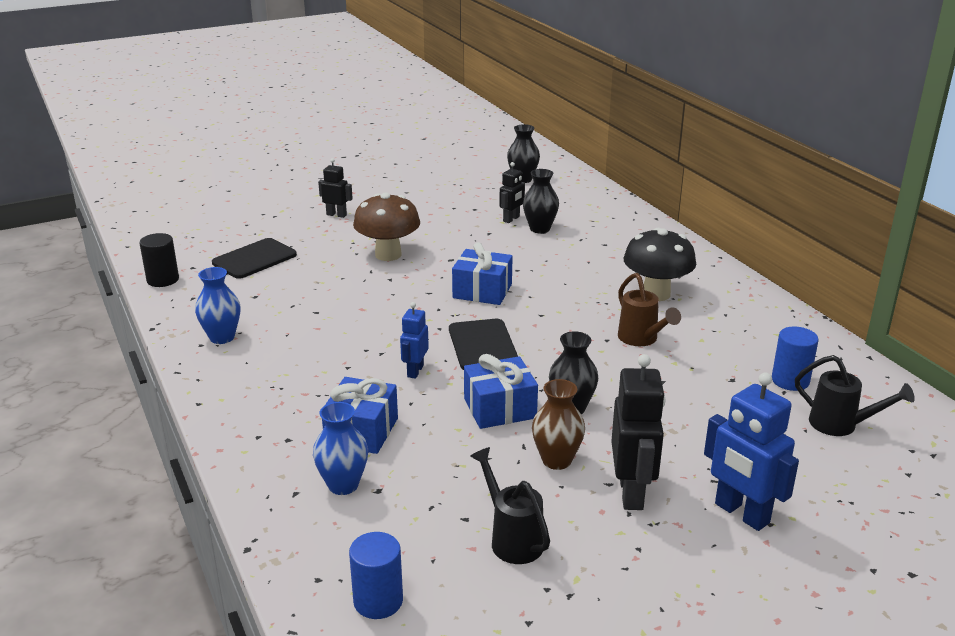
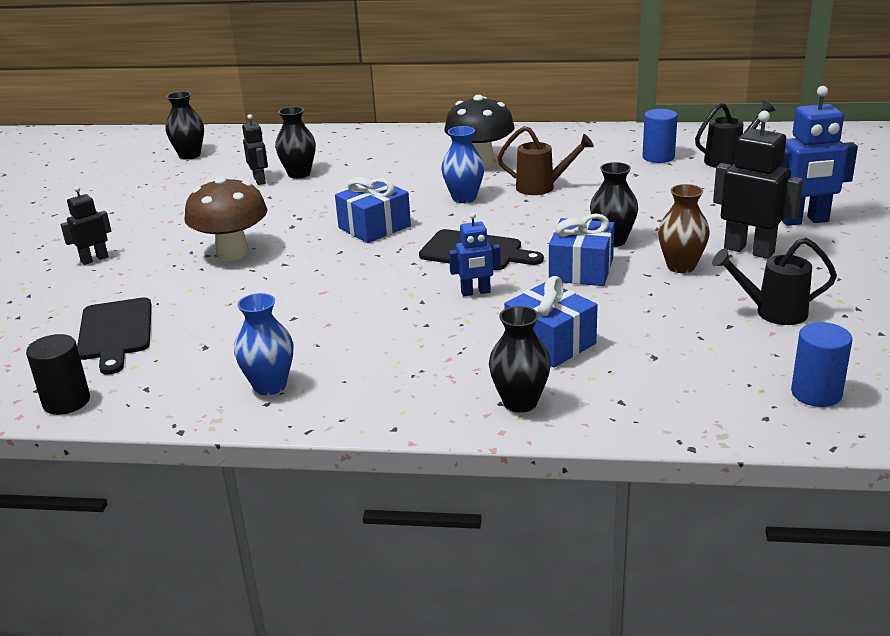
camera: 55 degrees left, 0 degrees up
blue vase [313,402,368,495] -> blue vase moved to [441,126,484,203]
blue robot [400,302,429,379] -> blue robot turned 60 degrees counterclockwise [449,212,501,296]
none -> black vase [489,306,551,413]

